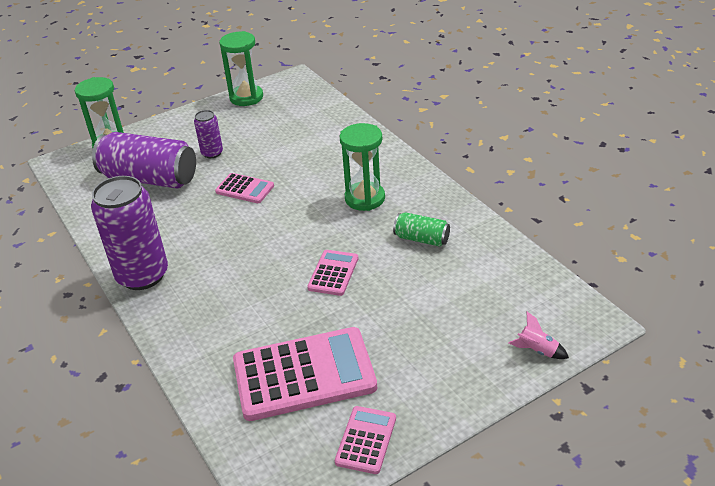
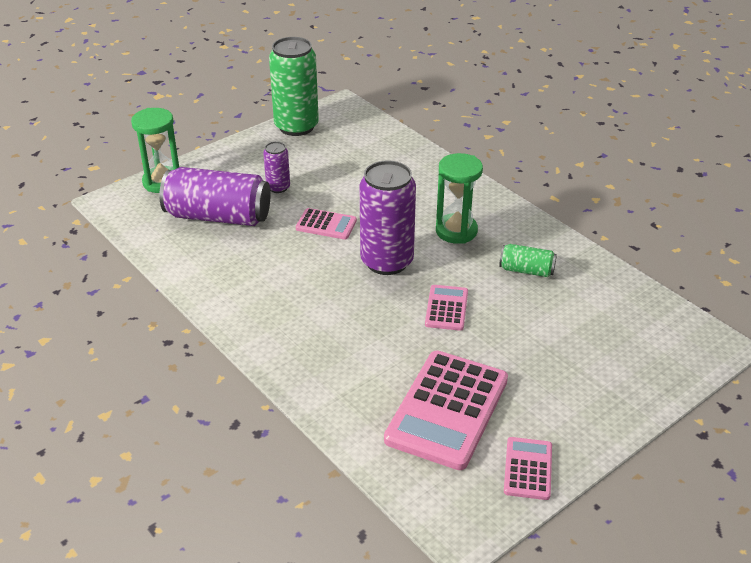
camera: 10 degrees left, 0 degrees up
purple can [91,176,168,290] -> purple can moved to [359,160,416,275]
green hourglass [219,31,263,106] -> green can [269,37,319,136]
pink calculator [233,327,377,421] -> pink calculator turned 135 degrees clockwise [384,351,508,470]
pink rocket [509,312,569,359] -> none

